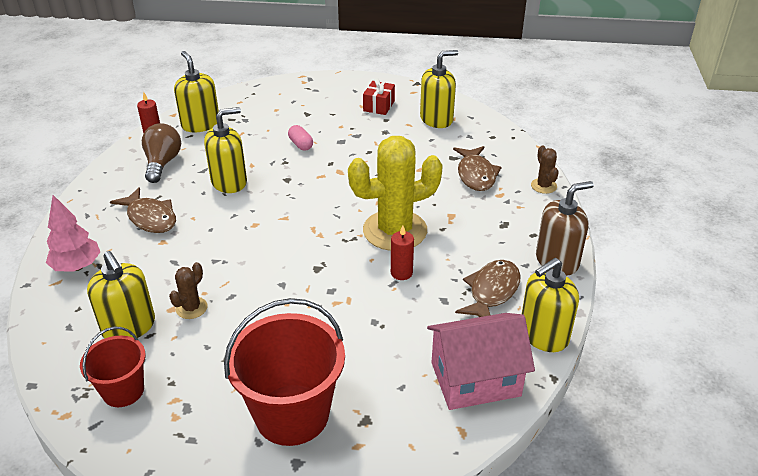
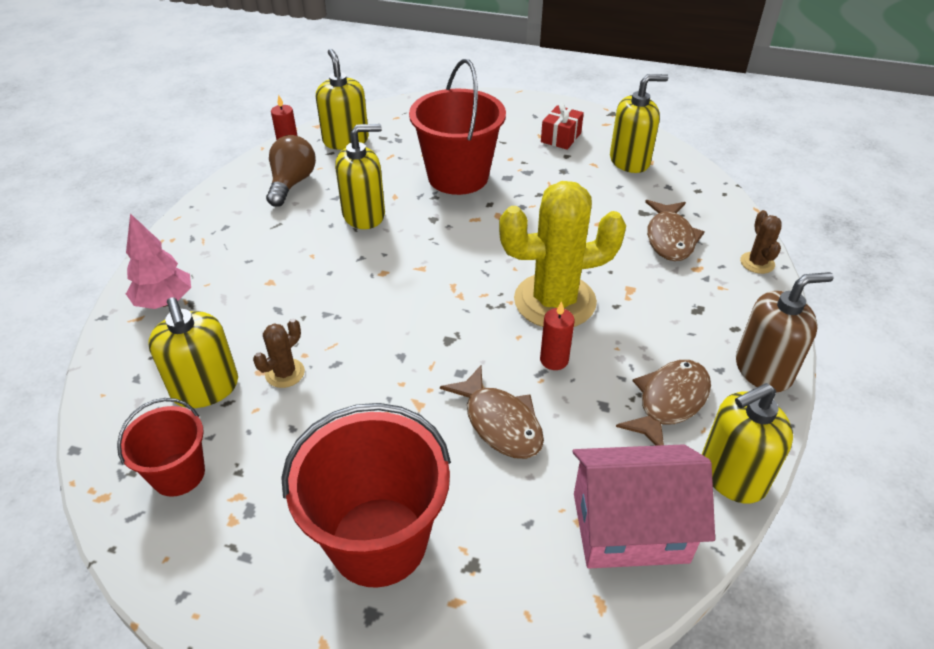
camera: 10 degrees right, 5 degrees up
brown fish [110,187,176,233] -> brown fish moved to [440,365,544,459]
pink capsule [288,125,313,151] -> red bucket [409,59,506,195]

